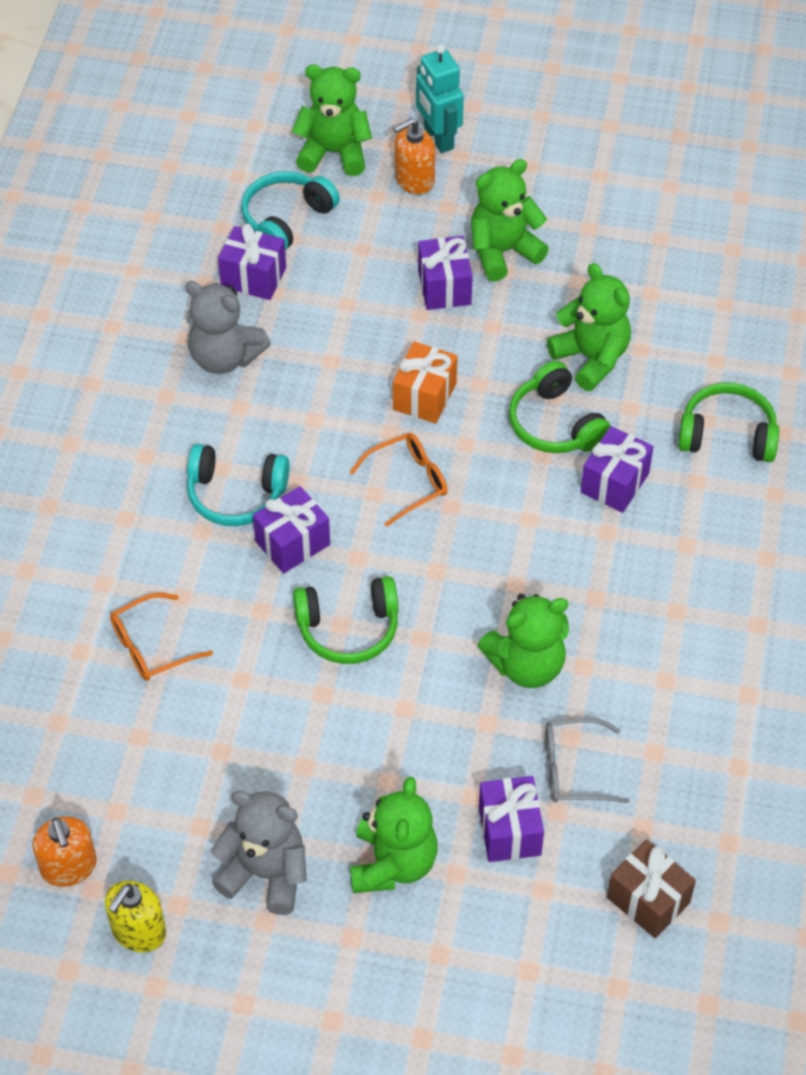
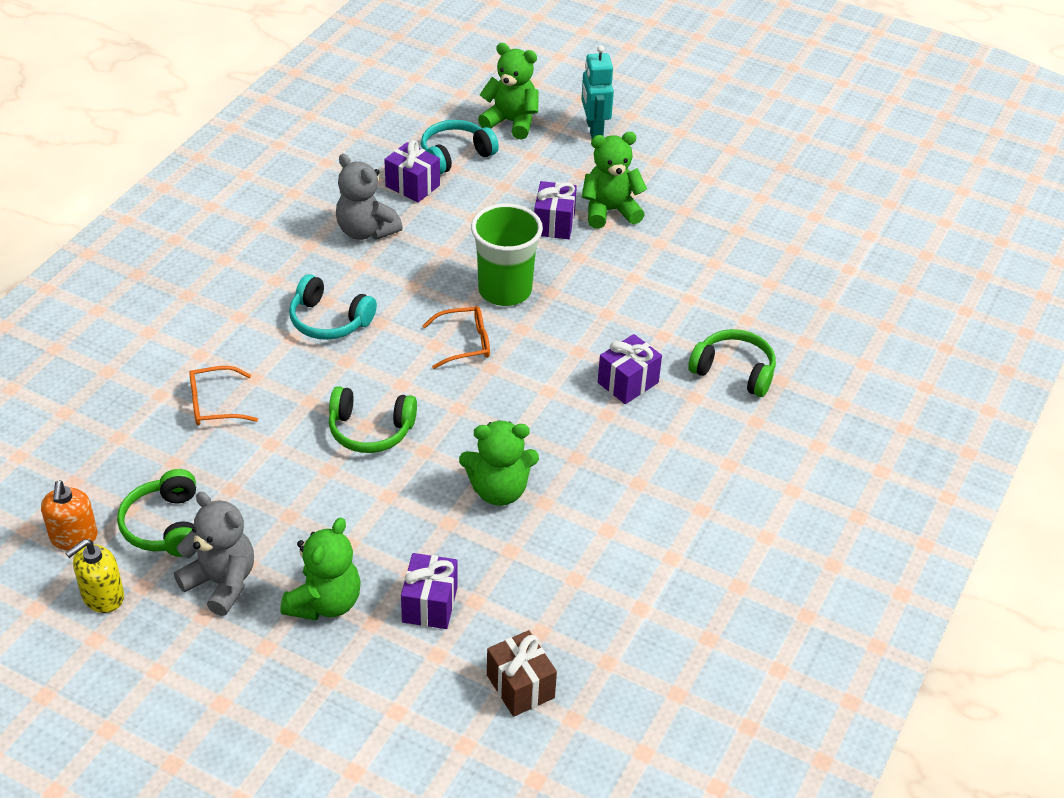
camera: 15 degrees right, 10 degrees down
purple gift [253,486,330,574] -> none
orange soap dispenser [393,118,435,195] -> none
orange gift [393,342,457,424] -> green cup [471,204,543,306]
green headphones [509,361,611,453] -> green headphones moved to [117,469,196,557]
grey glasses [545,718,629,803] -> none
green teddy bear [547,263,631,391] -> none

